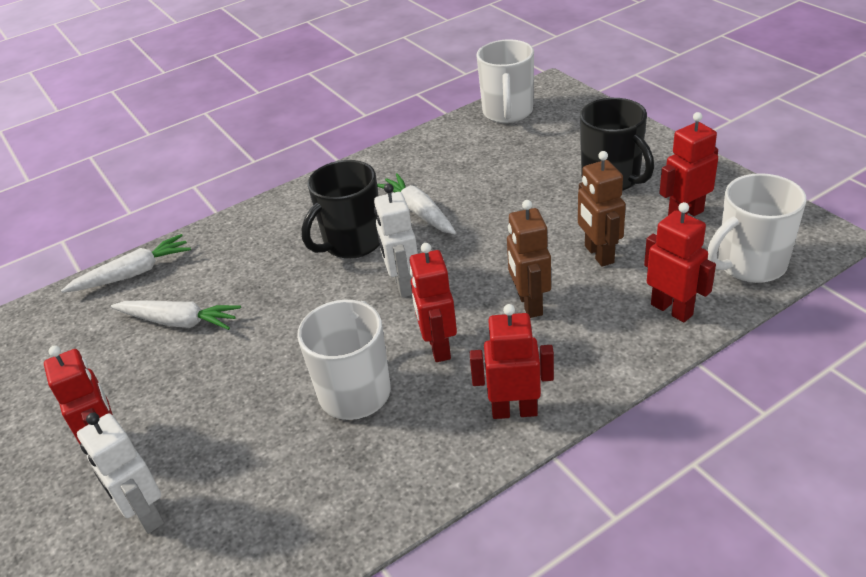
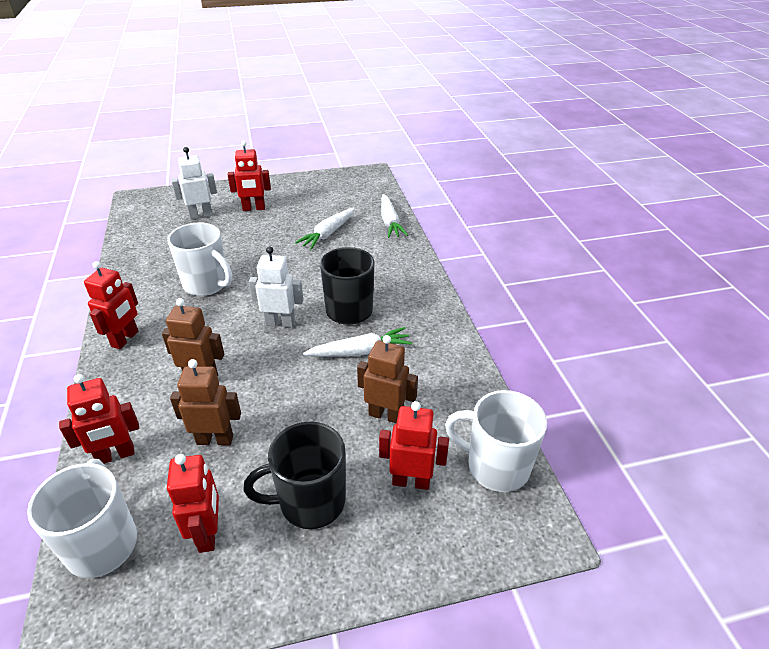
camera: 105 degrees right, 0 degrees up
red robot [409,243,457,362] -> red robot moved to [379,401,449,490]
none -> brown robot [357,335,418,423]

